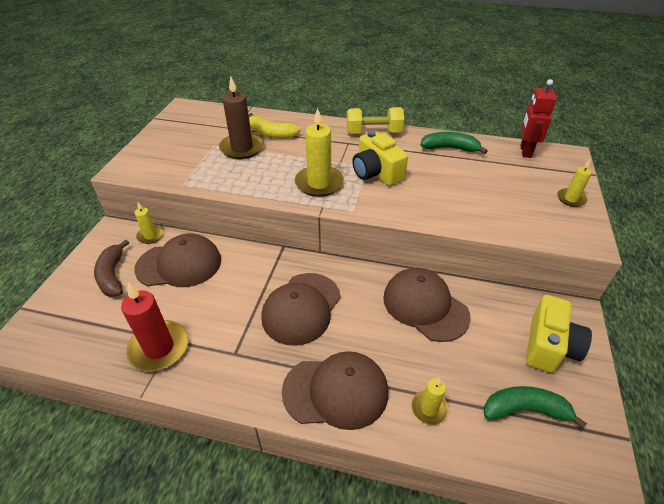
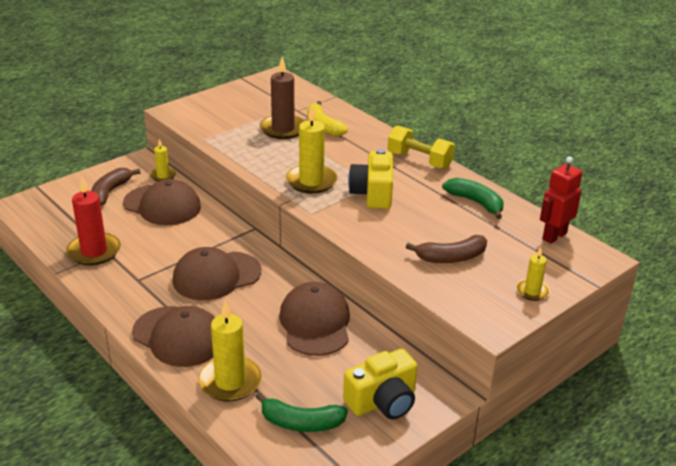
camera: 35 degrees right, 10 degrees down
yellow candle [411,377,449,425] -> yellow candle [198,301,262,402], size x1.81
green banana [483,386,587,429] -> green banana turned 150 degrees clockwise [255,393,348,432]
none -> brown banana [406,235,487,263]

